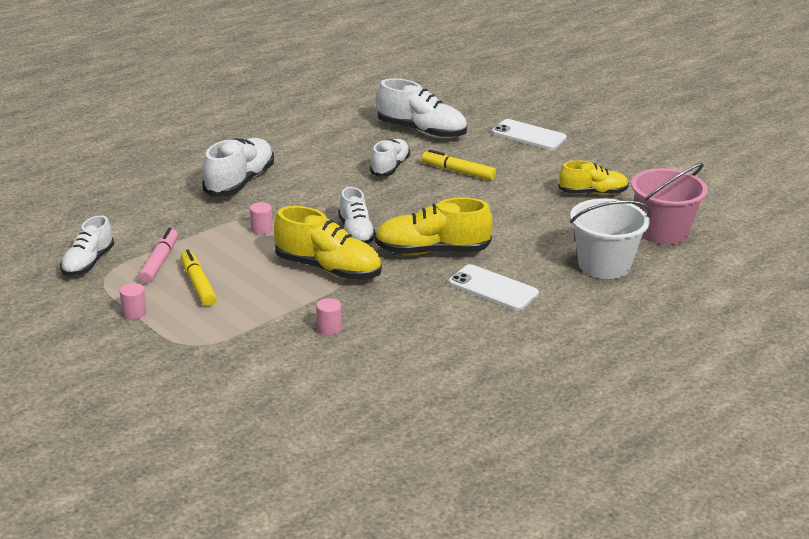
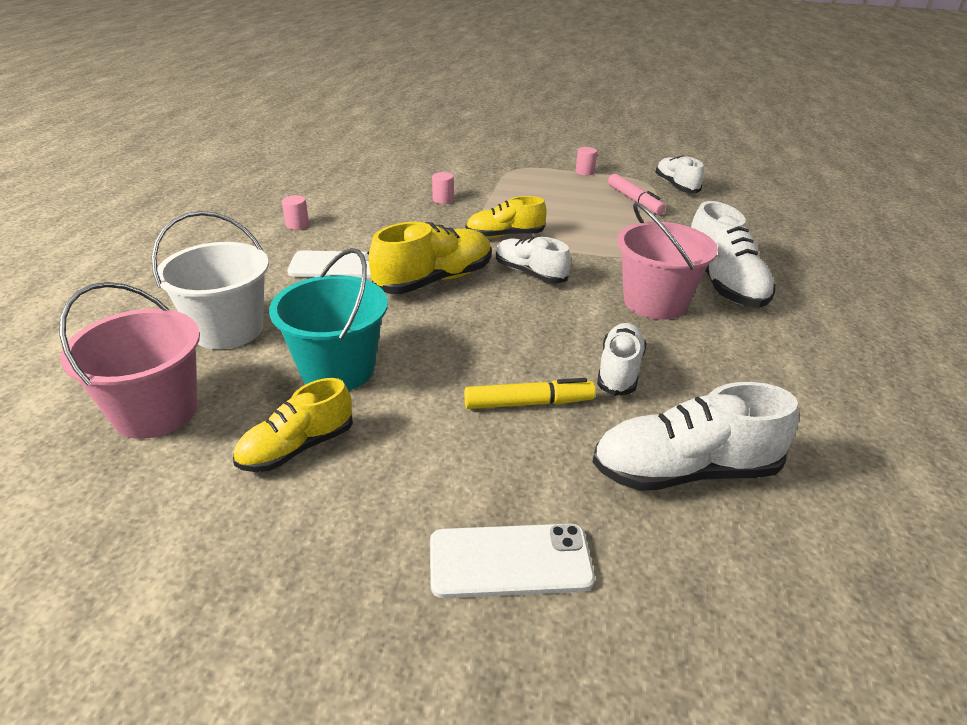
camera: 145 degrees right, 5 degrees up
yellow marker [181,249,217,306] -> none
pink cylinder [250,202,273,235] -> pink cylinder moved to [282,195,309,230]
yellow shoe [274,206,382,280] -> yellow shoe [466,196,546,238], size x0.66
white shoe [370,139,410,177] -> white shoe turned 150 degrees counterclockwise [597,323,647,396]
none -> turquoise bucket [269,248,388,391]
none -> pink bucket [617,202,718,320]

